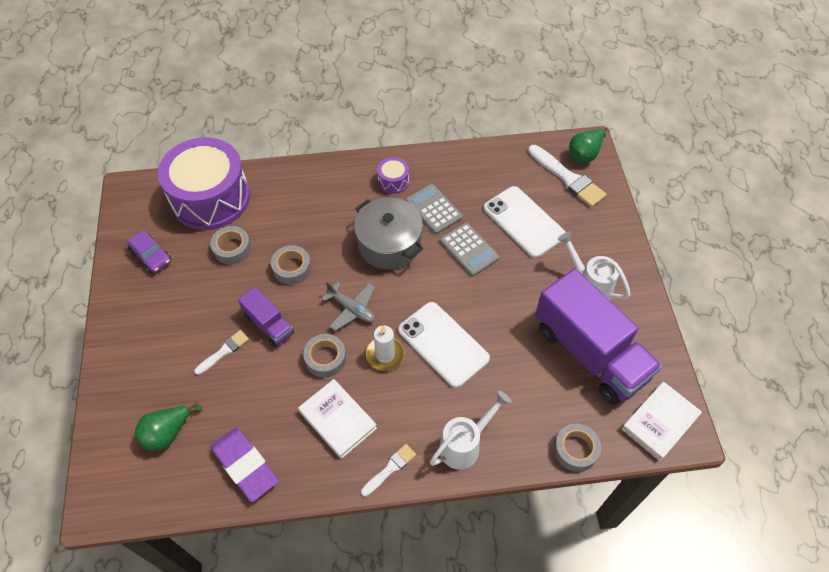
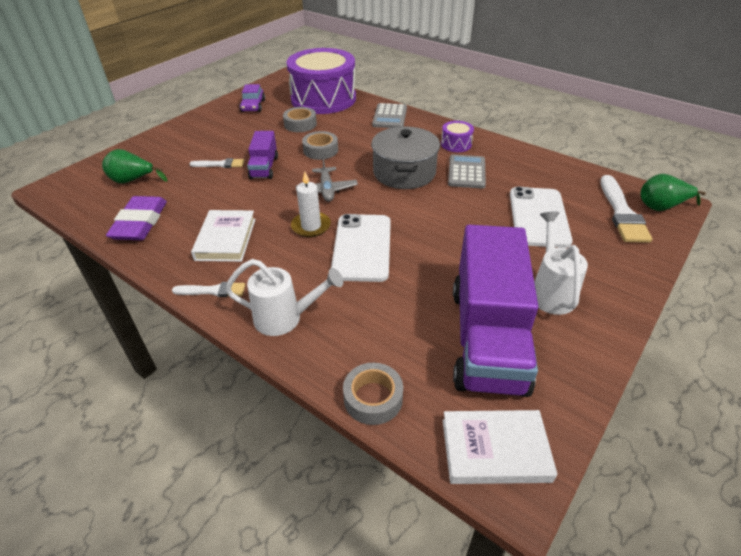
camera: 45 degrees right, 15 degrees down
grey tape [303,334,346,378] -> none
grey calculator [440,223,500,276] -> grey calculator moved to [372,103,407,128]

